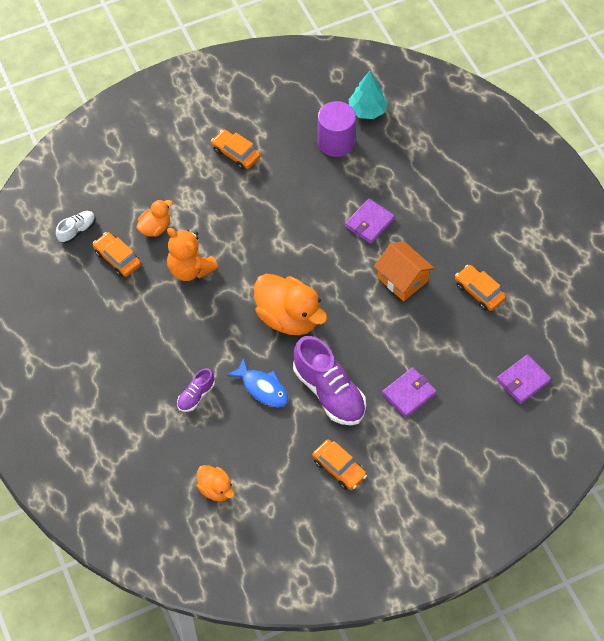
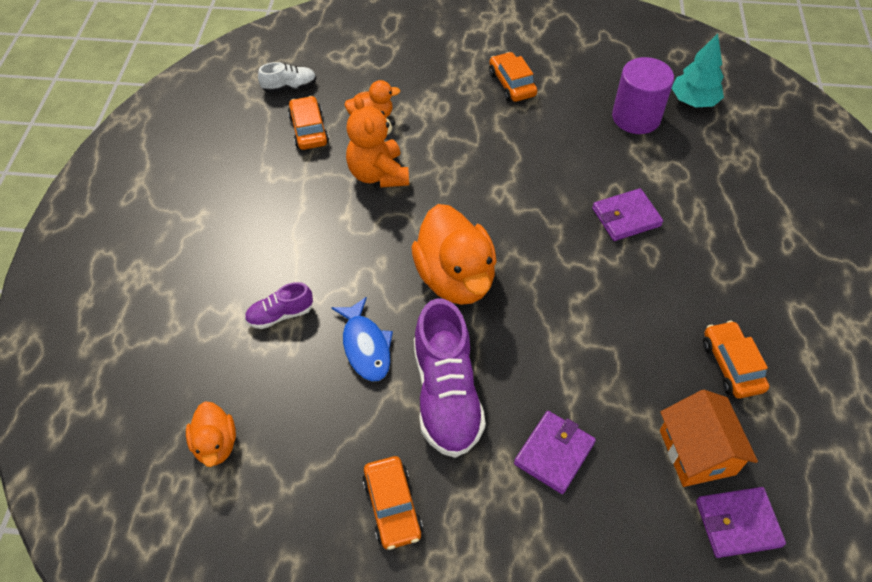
camera: 30 degrees right, 5 degrees down
orange house [374,242,434,301] -> orange house moved to [660,390,758,487]
purple wallet [382,367,437,418] -> purple wallet turned 45 degrees counterclockwise [514,411,596,494]

